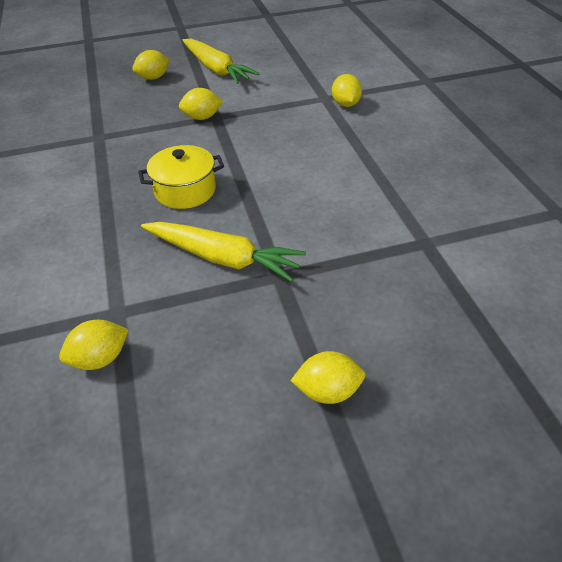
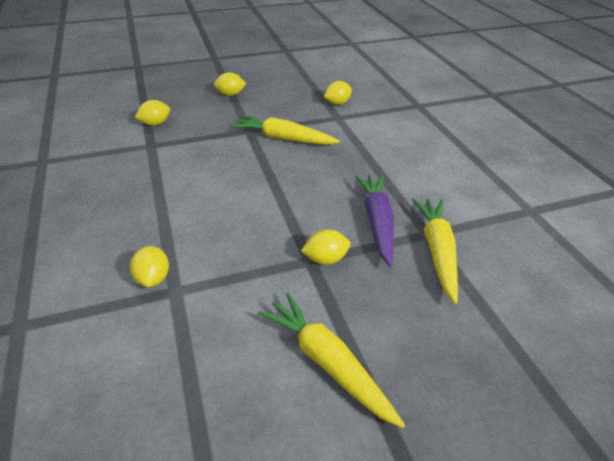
camera: 175 degrees right, 5 degrees down
yellow lemon [132,50,170,80] -> yellow lemon moved to [135,100,170,126]
yellow pot [138,145,224,209] -> none
none -> purple carrot [355,175,393,267]
none -> yellow carrot [412,198,458,304]

